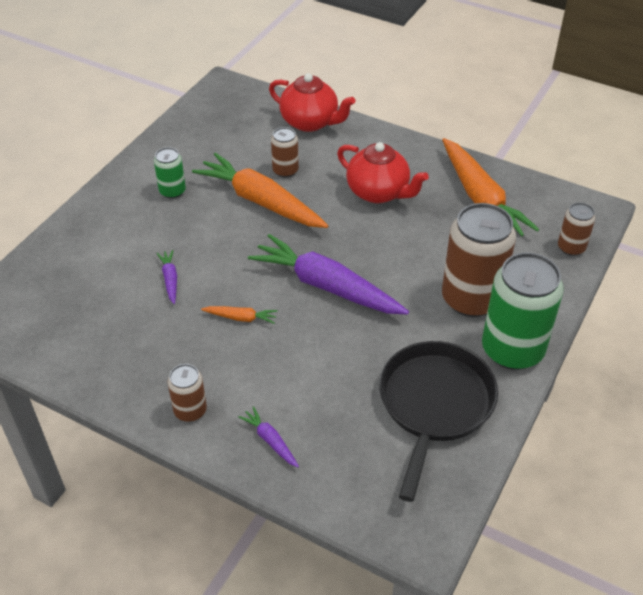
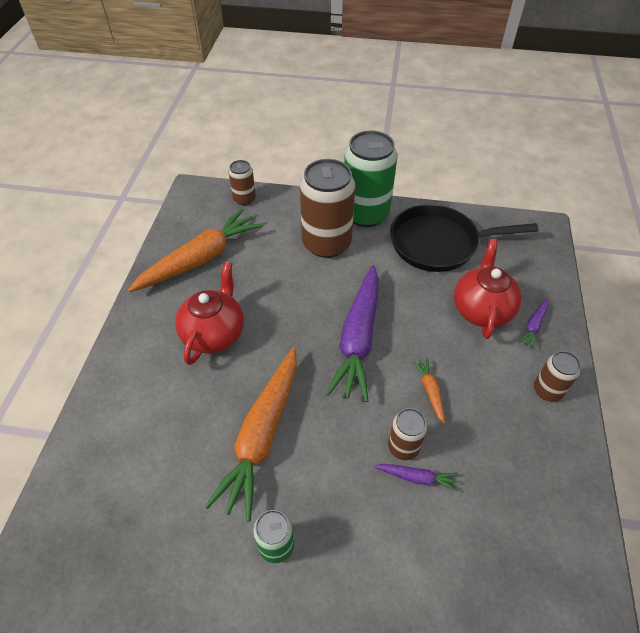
camera: 110 degrees left, 5 degrees up
purple carrot [157,250,177,304] -> purple carrot turned 135 degrees counterclockwise [374,464,458,492]
red teapot [269,73,355,132] -> red teapot moved to [454,239,522,339]
brown can [271,127,299,178] -> brown can moved to [388,408,427,460]

